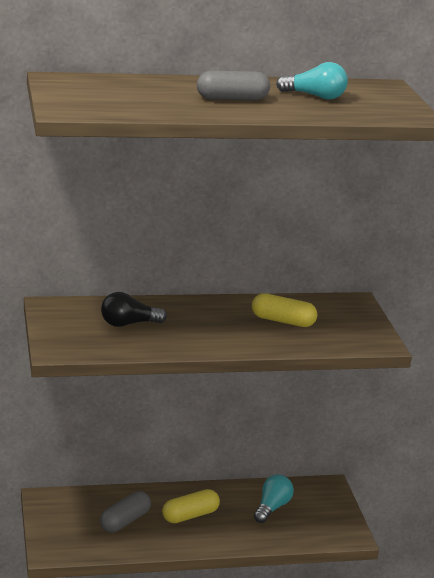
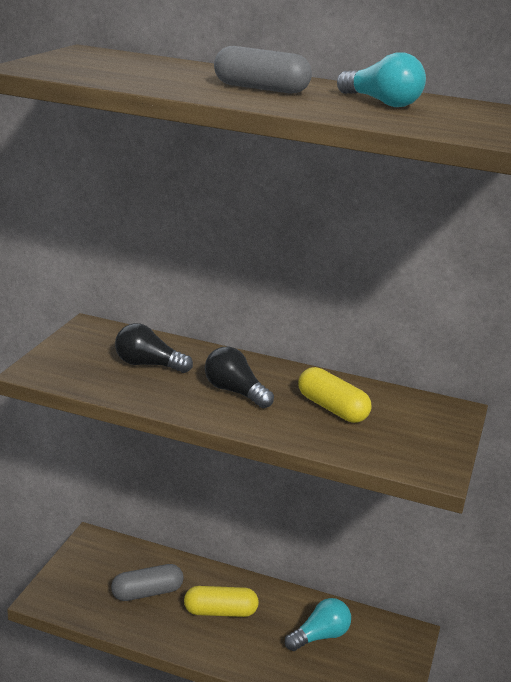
camera: 30 degrees right, 0 degrees up
none -> black light bulb [205,347,274,409]

